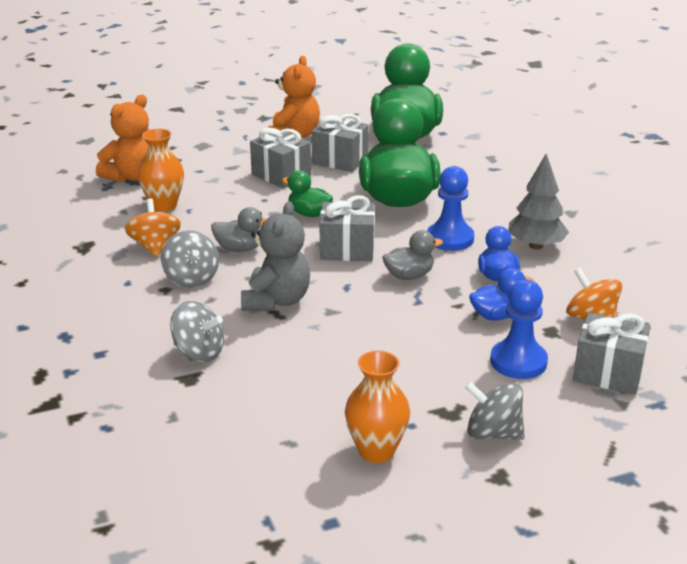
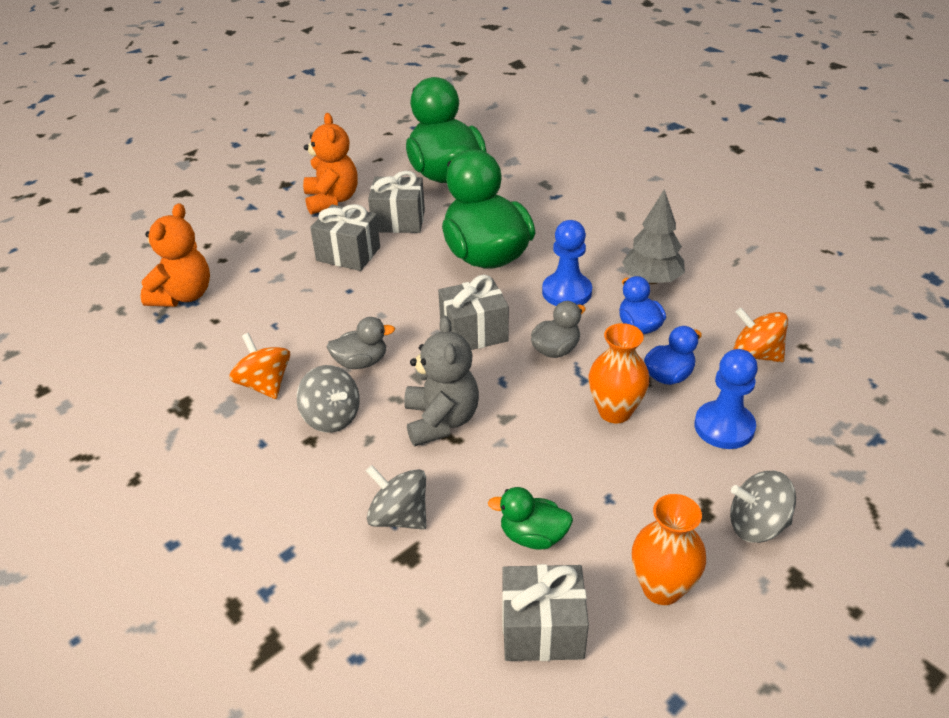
camera: 20 degrees left, 10 degrees up
orange vase [137,129,184,212] -> orange vase moved to [589,323,650,423]
grey spinning top [170,301,224,362] -> grey spinning top turned 150 degrees counterclockwise [366,465,426,530]
green duck [282,171,333,217] -> green duck moved to [488,487,573,550]
grey gift [573,313,650,395] -> grey gift moved to [502,564,589,661]

